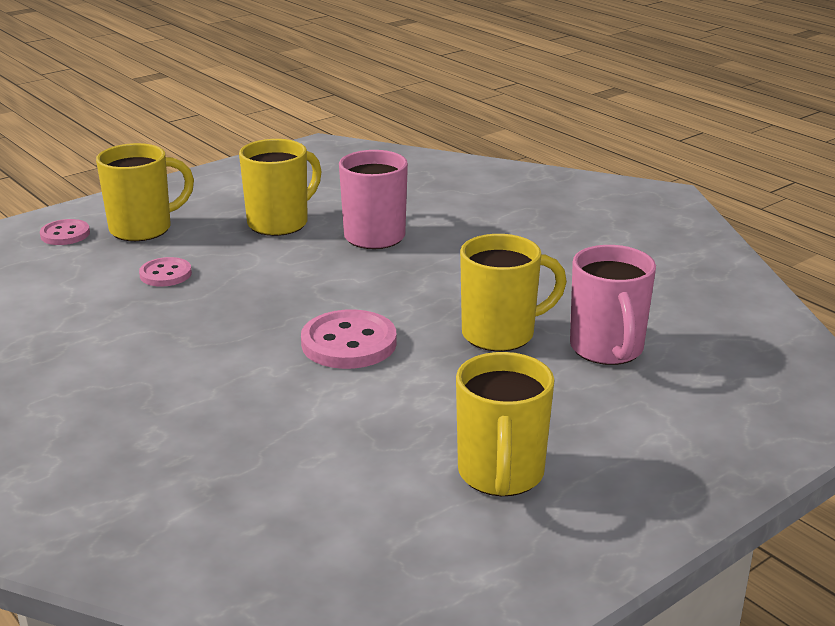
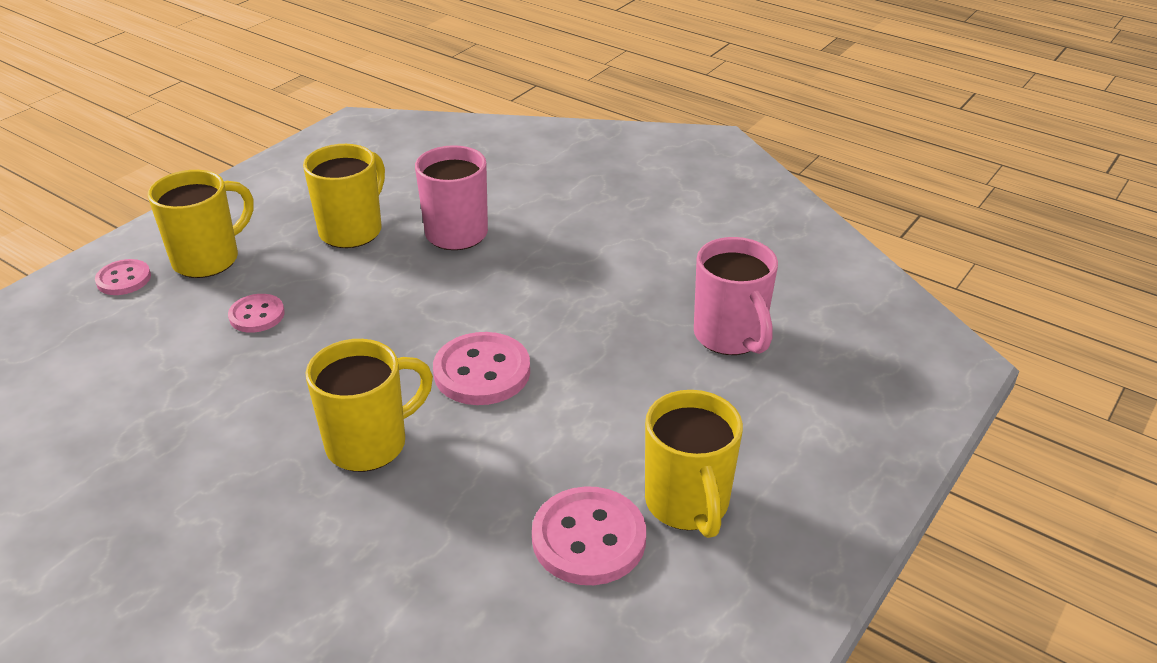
camera: 15 degrees left, 10 degrees up
yellow mug [460,234,567,351] -> yellow mug moved to [305,339,433,472]
none -> pink button [532,486,646,585]

